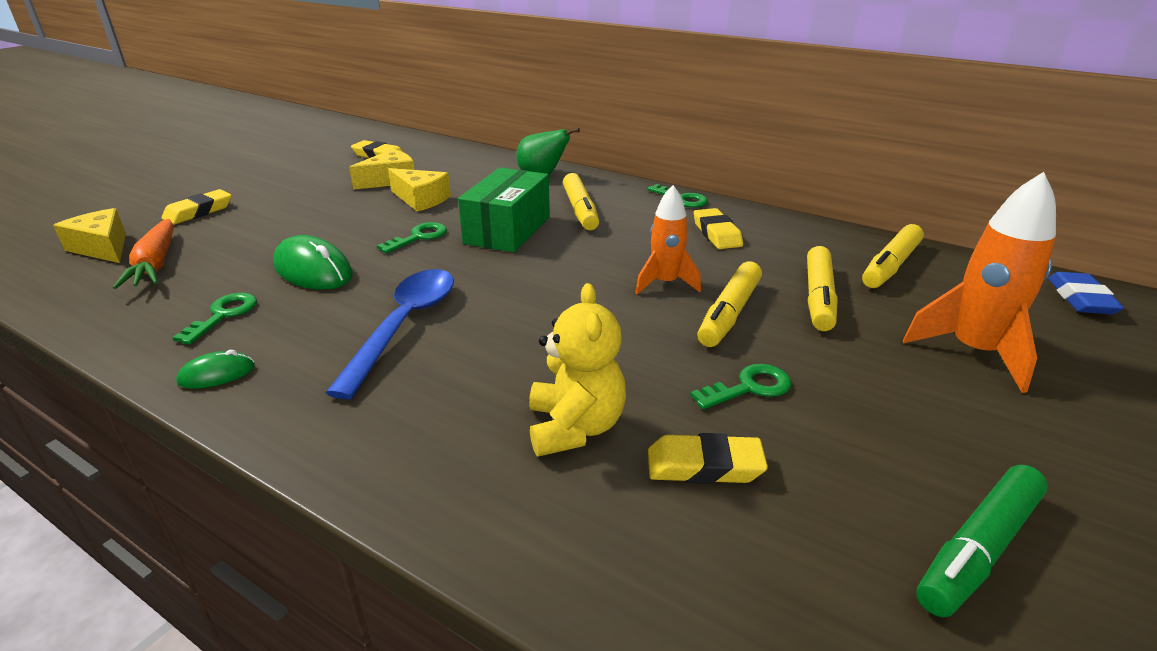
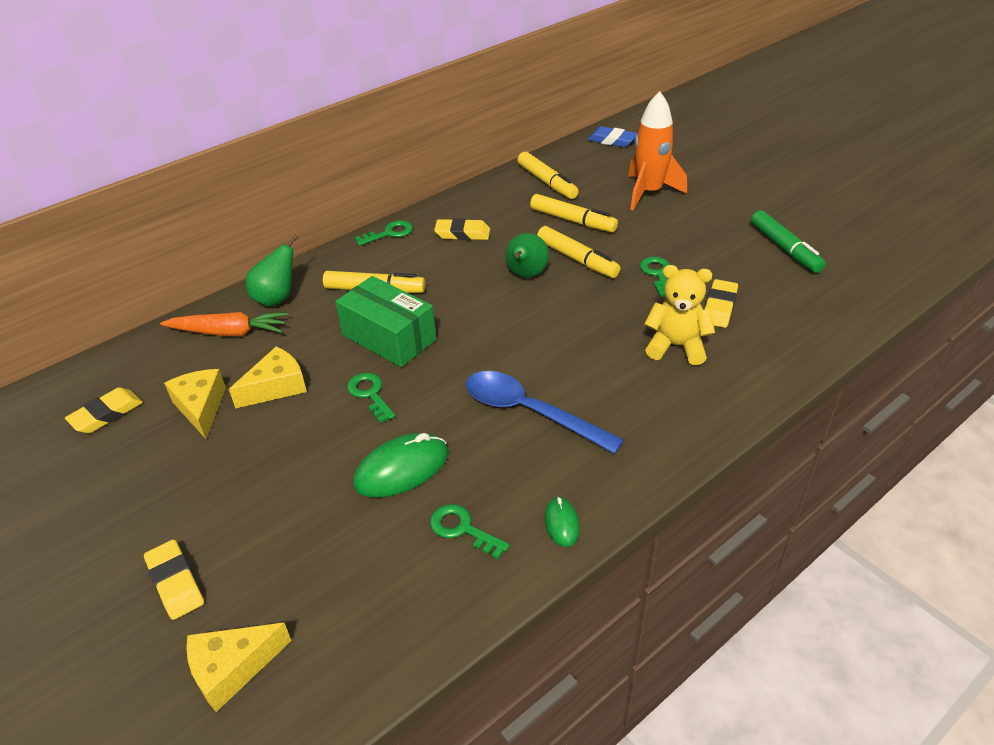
camera: 70 degrees left, 10 degrees up
orange carrot [113,219,174,289] -> orange carrot moved to [160,312,288,336]
orange rocket [635,185,701,295] -> green pear [505,233,549,278]

